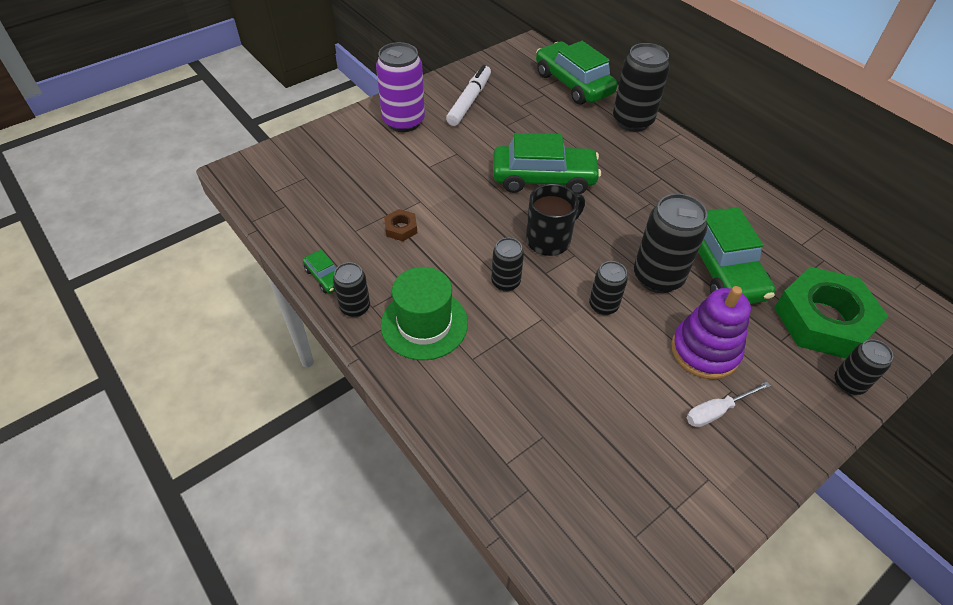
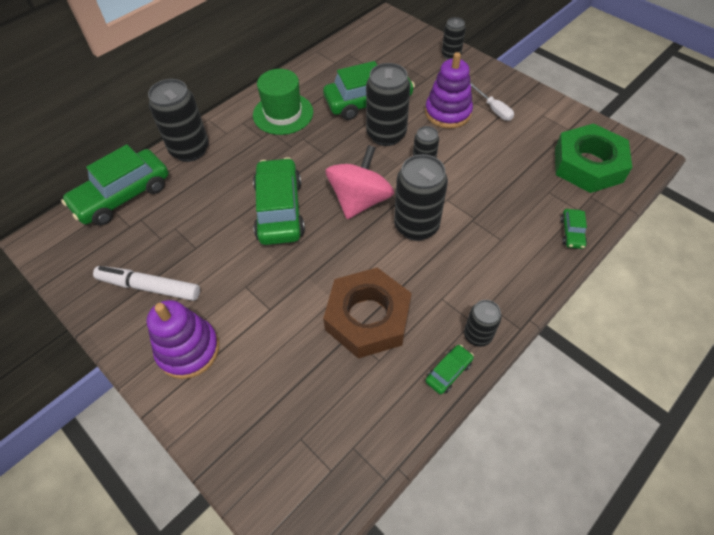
camera: 95 degrees left, 5 degrees up
purple can [376,42,425,132] -> purple stacking toy [147,300,219,379]
green hat [381,267,468,360] -> green hat moved to [253,69,313,135]
brown nut [384,209,417,241] -> brown nut [323,268,412,358], size x2.45
black can [491,238,524,292] -> black can [394,154,448,241], size x1.79
black mug [526,184,585,256] -> pink spinning top [326,145,394,219]
green nut [774,267,888,359] -> green nut moved to [555,123,632,193]
none -> green car [560,209,587,249]

